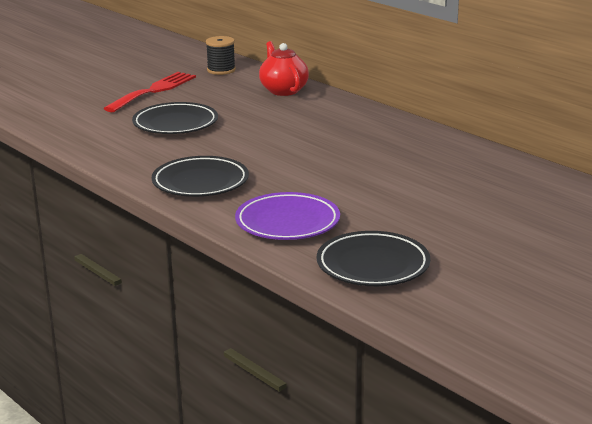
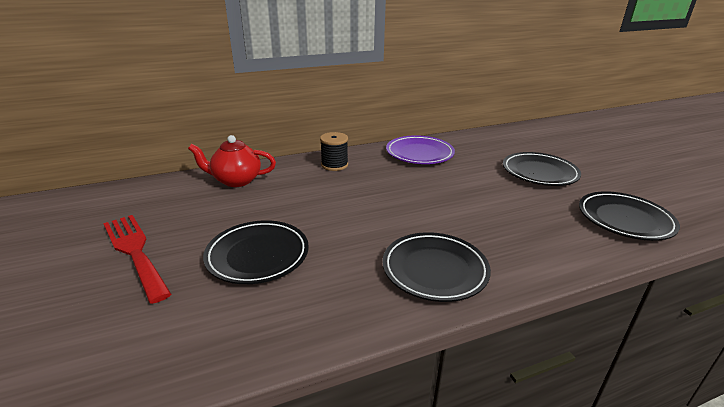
camera: 70 degrees left, 5 degrees up
black spool [206,36,236,75] -> black spool moved to [320,132,348,171]
purple plate [235,192,340,240] -> purple plate moved to [386,135,455,164]
none -> black plate [503,152,581,186]

